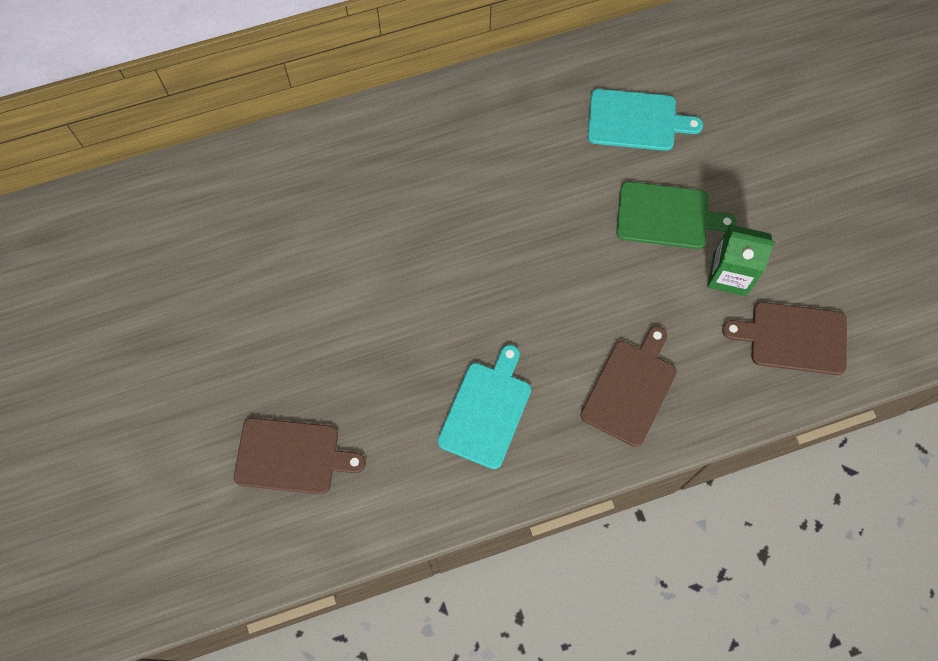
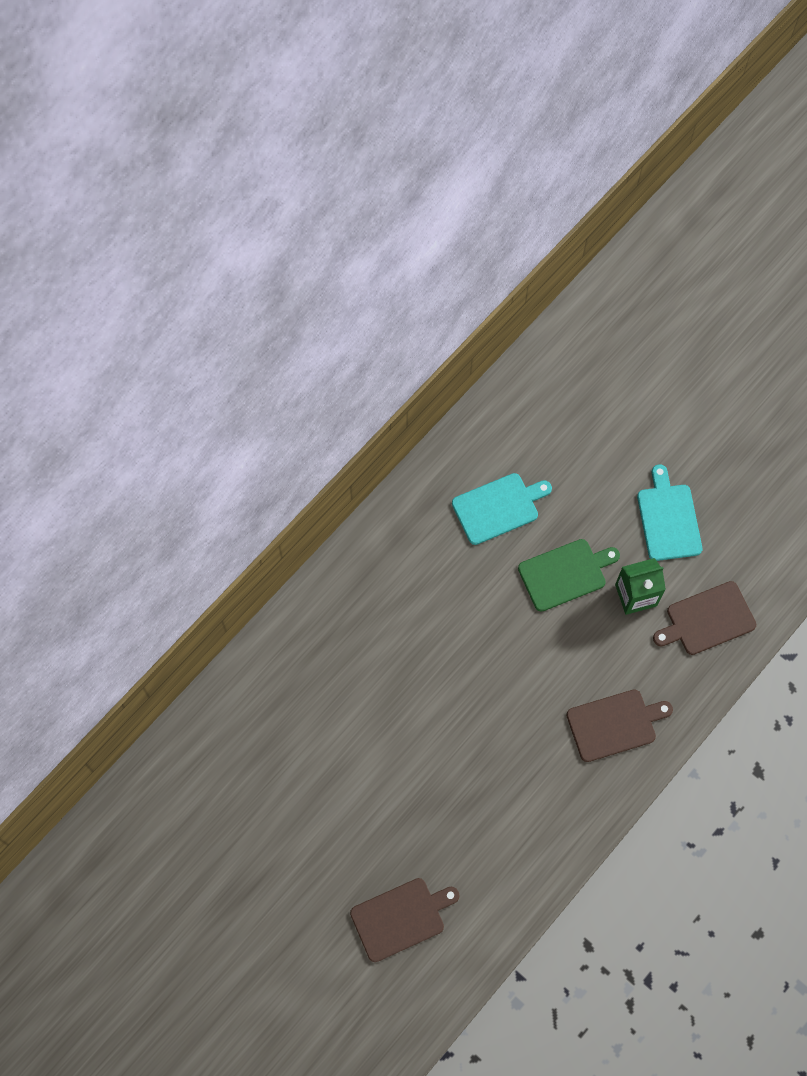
camera: 30 degrees left, 0 degrees up
turquoise cutting board [437,345,531,469] -> turquoise cutting board moved to [637,464,702,561]
brown cutting board [580,326,677,447] -> brown cutting board turned 75 degrees clockwise [566,689,673,762]

